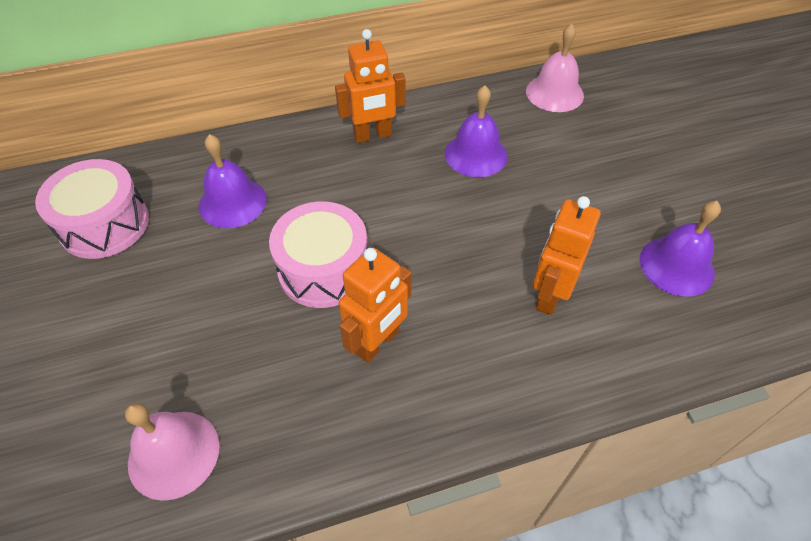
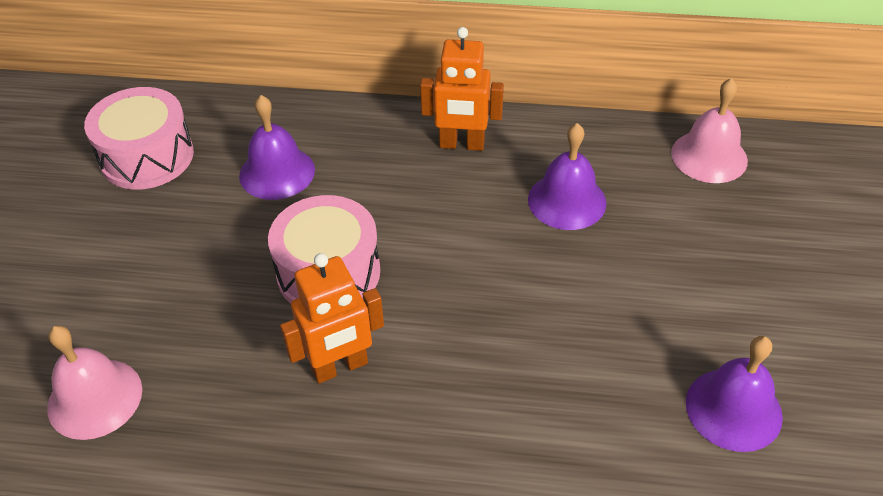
camera: 25 degrees right, 5 degrees down
orange robot [533,196,601,315] -> none

